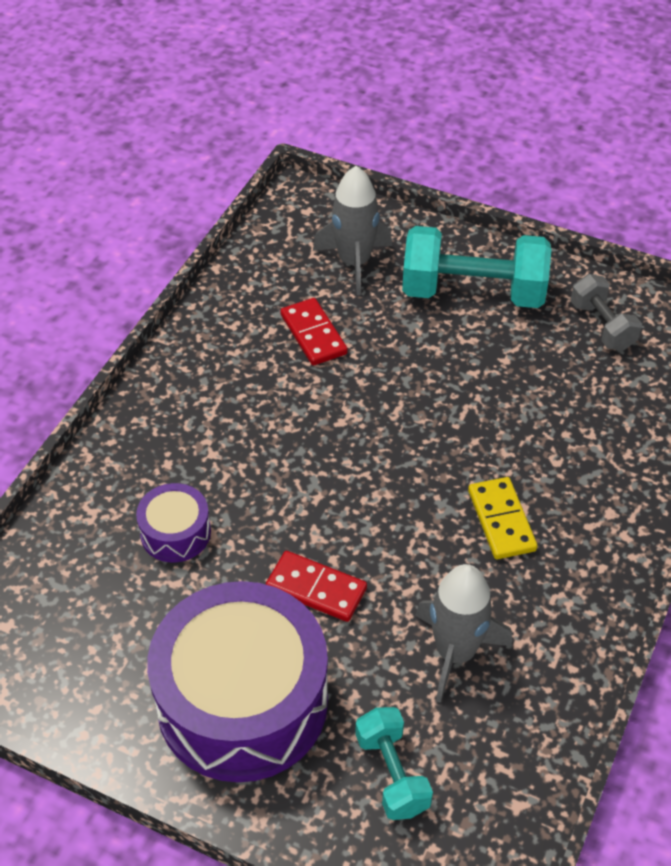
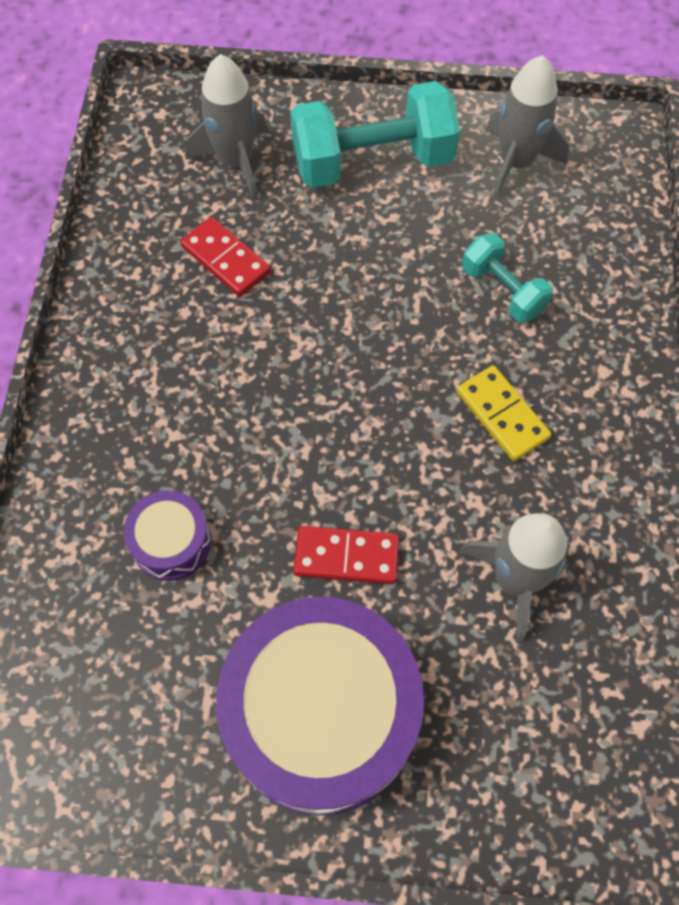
camera: 20 degrees left, 15 degrees up
turquoise dumbbell [355,707,433,820] -> turquoise dumbbell moved to [462,233,553,323]
grey dumbbell [570,274,642,351] -> grey rocket [486,55,569,199]

